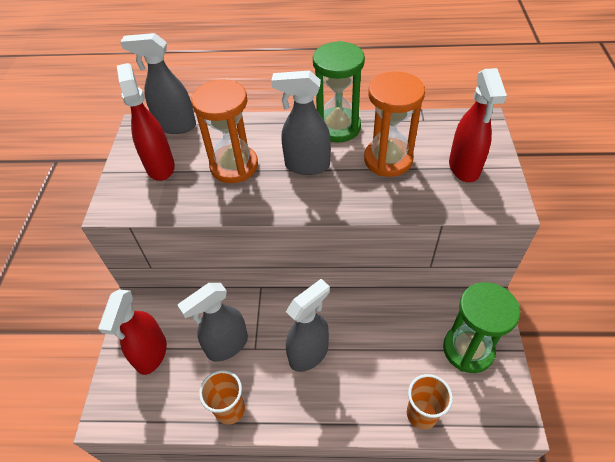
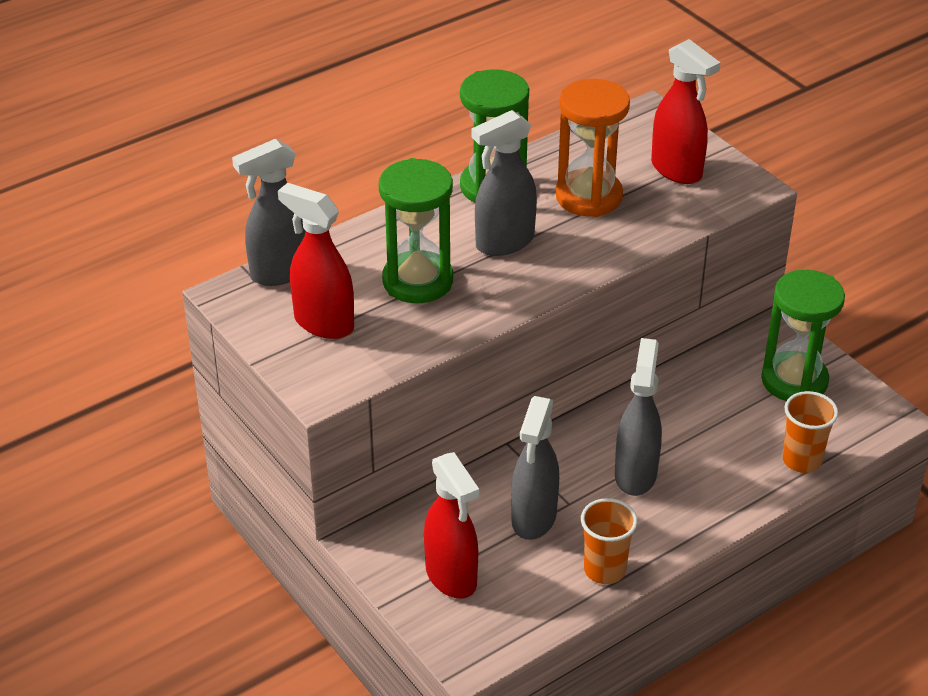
camera: 40 degrees left, 10 degrees down
orange hourglass [191,79,258,183] -> green hourglass [379,158,453,303]

